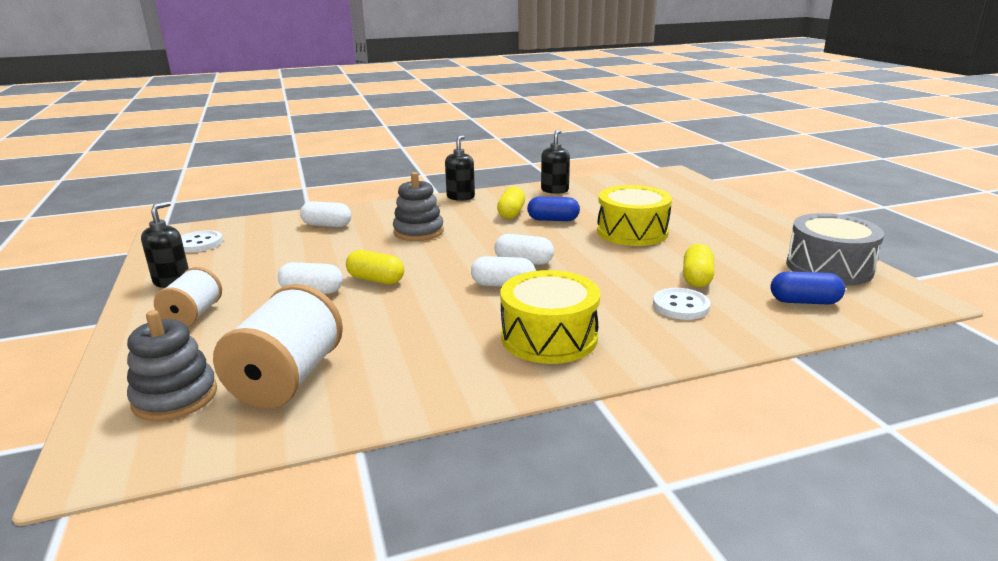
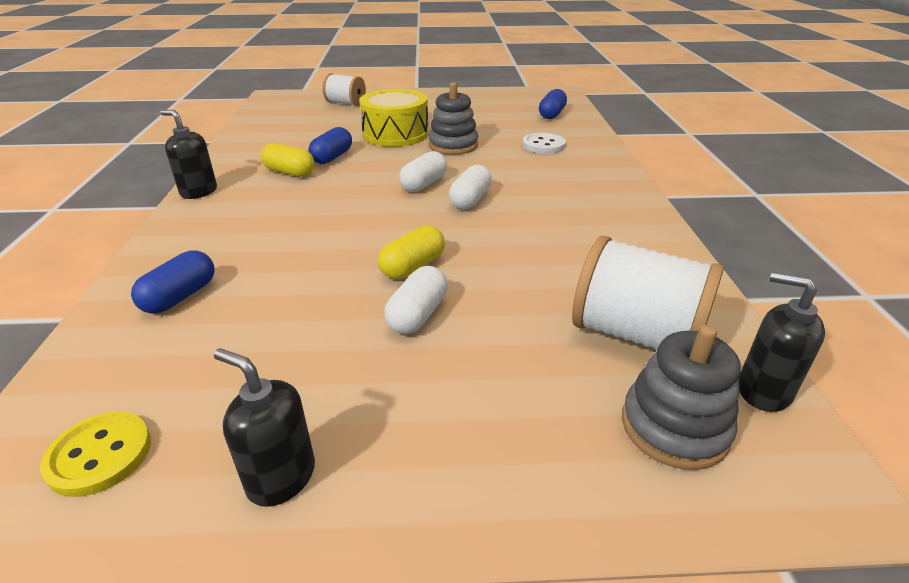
camera: 75 degrees left, 10 degrees up
white spool [154,267,222,327] -> white spool moved to [322,73,366,106]
white button [181,230,223,253] -> yellow button [40,412,151,497]
white capsule [300,201,351,227] -> blue capsule [131,250,214,314]
grey stacking toy [393,172,444,241] -> grey stacking toy moved to [428,82,478,155]
yellow drum [500,270,600,364] -> none
black soap dispenser [541,130,570,194] -> black soap dispenser moved to [738,272,825,412]
yellow capsule [683,244,714,287] -> none
grey drum [786,213,884,285] -> none

